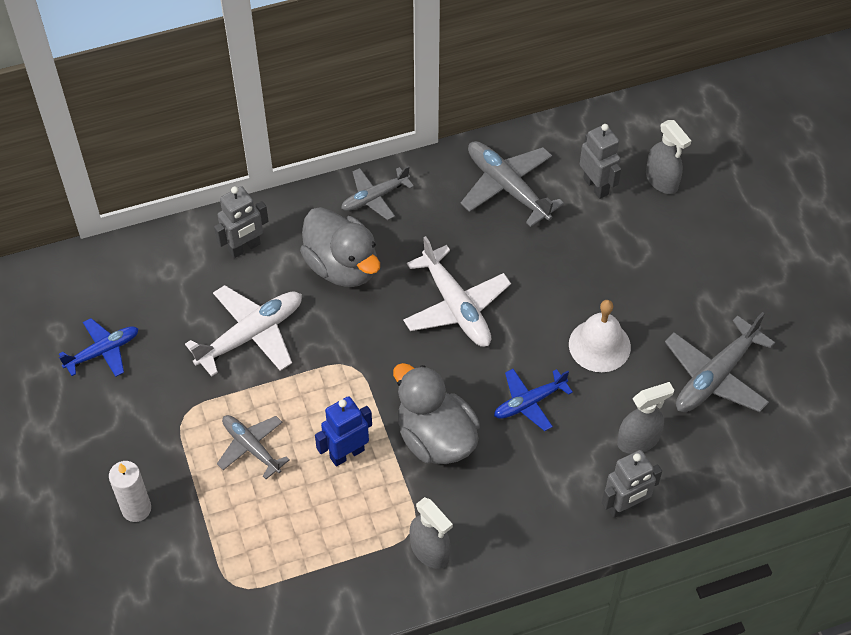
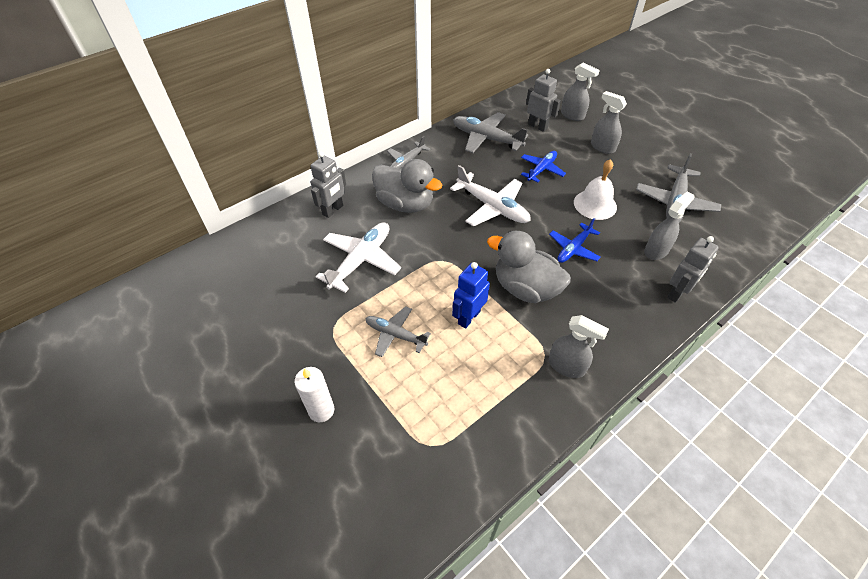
camera: 20 degrees left, 5 degrees down
blue plane [59,318,138,377] -> blue plane moved to [521,151,566,182]
none -> grey spray bottle [591,91,627,154]

